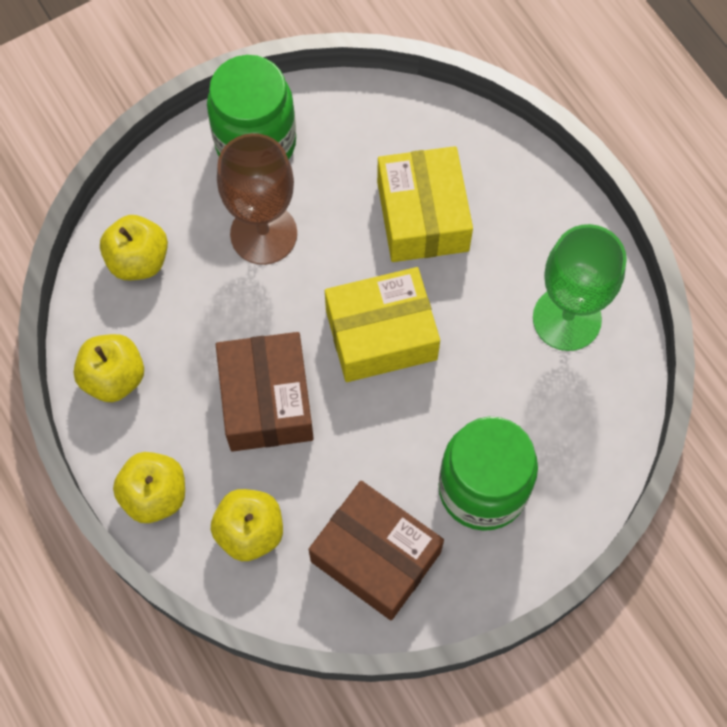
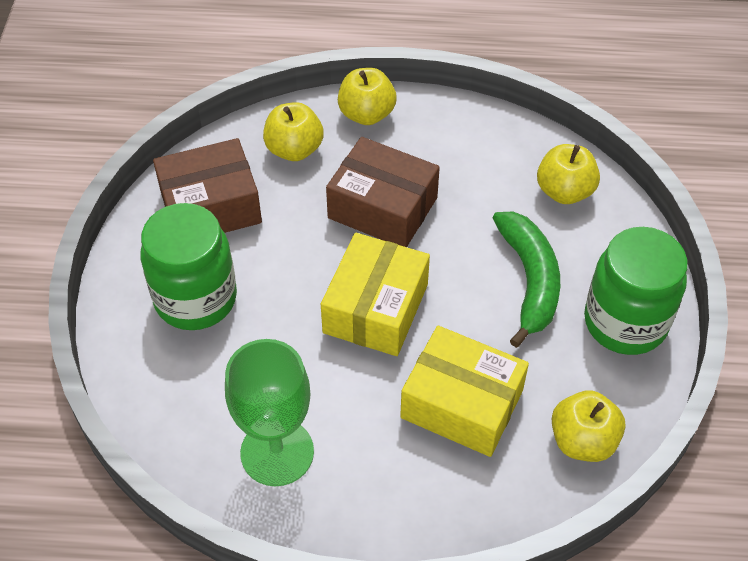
camera: 125 degrees right, 15 degrees down
yellow apple [74,334,144,402] -> yellow apple moved to [552,391,625,462]
brown goblet [217,133,297,265] -> green banana [493,212,560,348]

